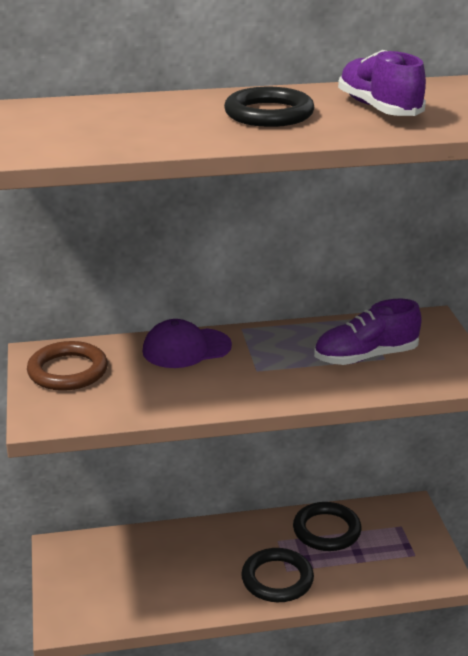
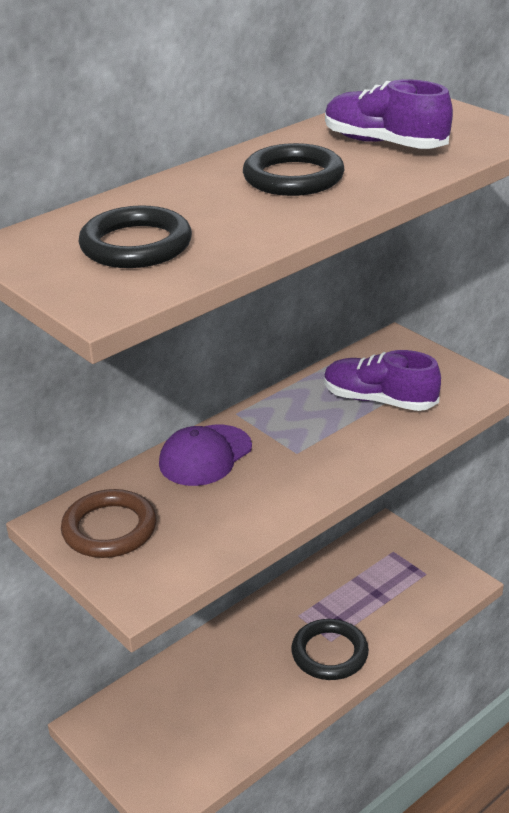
camera: 30 degrees left, 5 degrees up
black ring [293,502,362,551] -> black ring moved to [78,205,192,268]
purple shoe [314,299,422,365] -> purple shoe turned 75 degrees clockwise [324,350,441,411]

